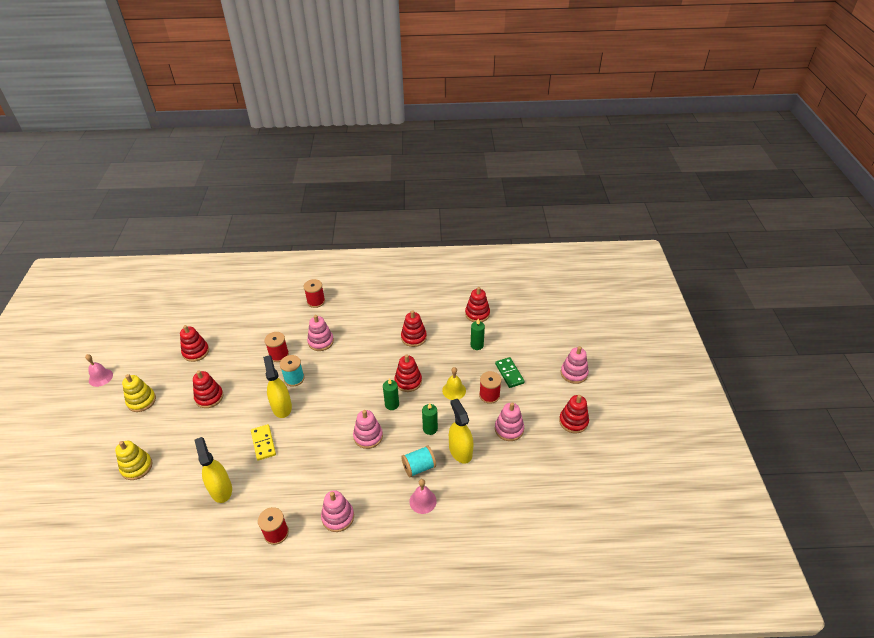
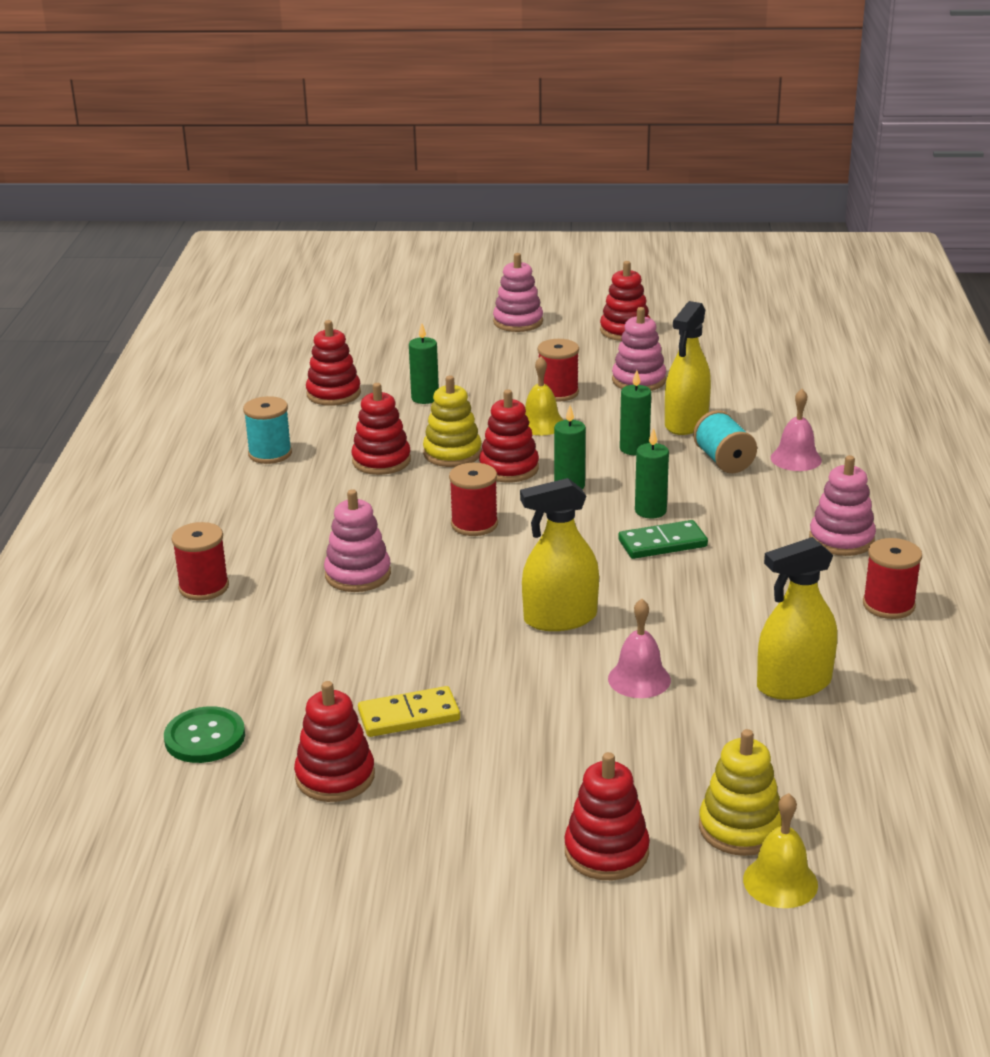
camera: 85 degrees left, 15 degrees down
pink bell [85,354,113,387] -> pink bell moved to [608,599,671,698]
yellow stacking toy [122,374,156,412] -> yellow stacking toy moved to [423,376,482,467]
red stacking toy [193,370,224,408] -> red stacking toy moved to [564,752,650,880]
yellow domino [251,424,276,461] -> yellow domino moved to [358,686,460,737]
red spool [264,332,289,362] -> red spool moved to [449,463,498,536]
turquoise spool [280,355,305,387] -> turquoise spool moved to [243,396,292,464]
pink stacking toy [353,410,383,449] -> green candle [635,428,669,518]
yellow spray bottle [449,399,473,464] -> yellow spray bottle turned 45 degrees counterclockwise [665,301,711,435]
green domino [495,357,525,388] -> green domino moved to [618,520,708,559]
none -> green button [164,706,245,763]
none -> yellow bell [743,793,818,908]

